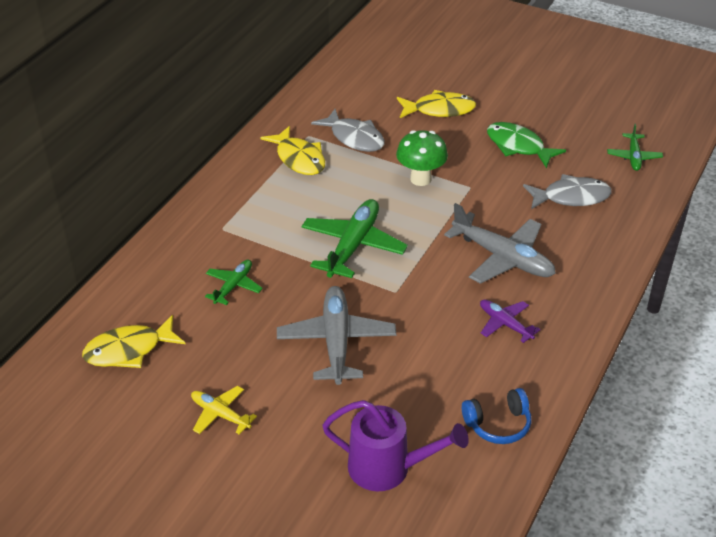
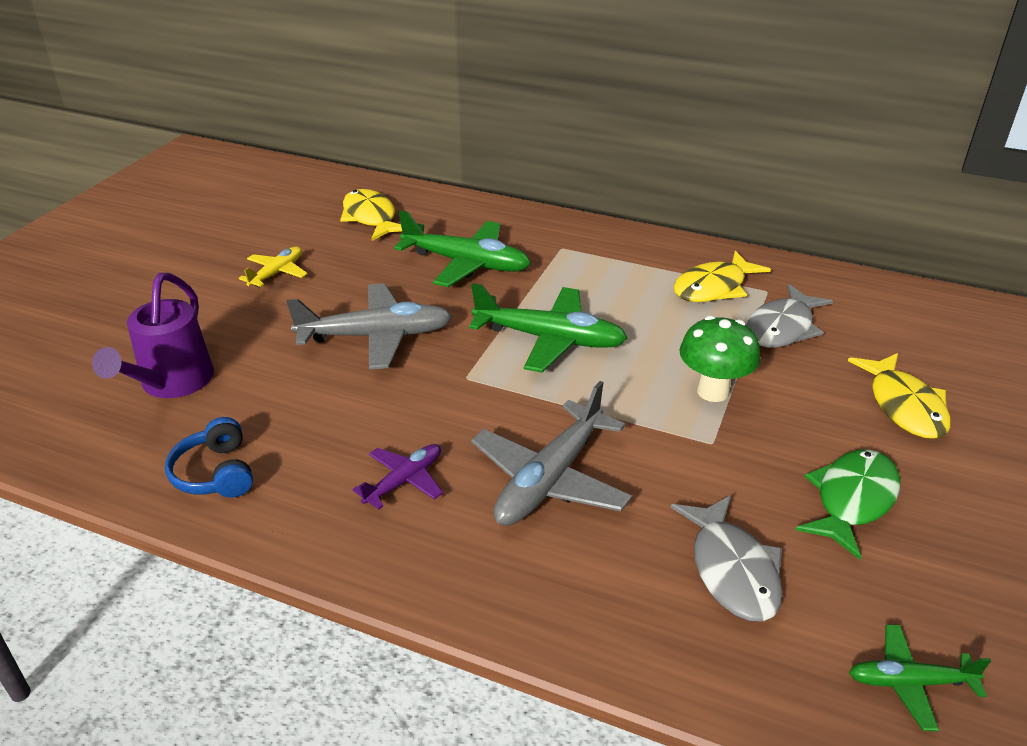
camera: 85 degrees right, 5 degrees down
green plane [205,260,263,305] -> green plane [394,210,531,287], size x1.83

